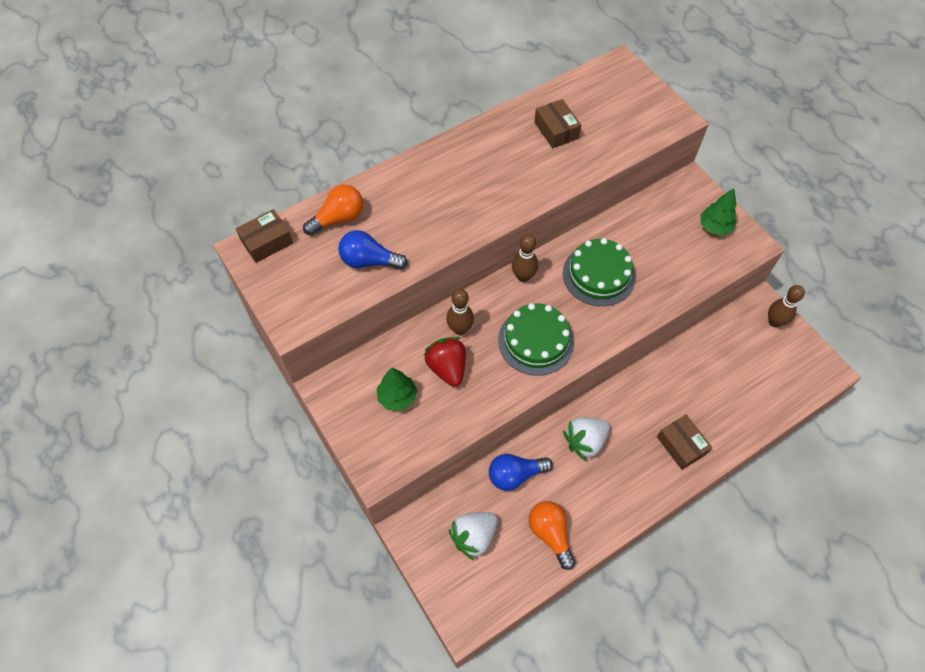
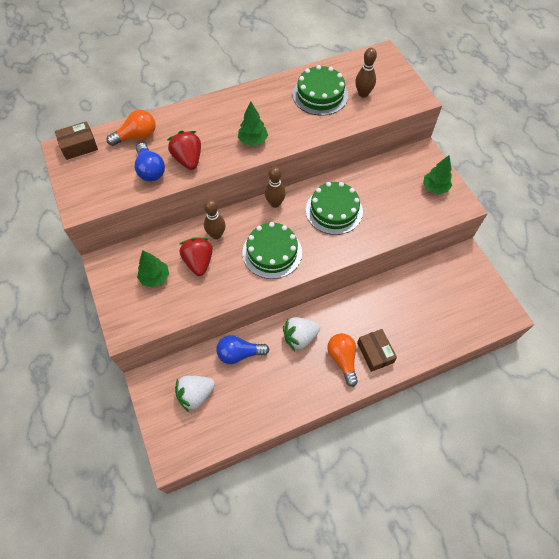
camera: 10 degrees right, 0 degrees up
blue light bulb [338,230,408,270] -> blue light bulb turned 135 degrees counterclockwise [135,143,165,182]
orange light bulb [529,501,575,570] -> orange light bulb moved to [327,333,358,387]
brown box [534,99,581,148] -> green cake [293,65,348,116]
brown bowling pin [768,285,805,327] -> brown bowling pin moved to [355,48,377,98]
none -> red strawberry [167,131,201,170]
none -> green tree [238,101,268,146]

